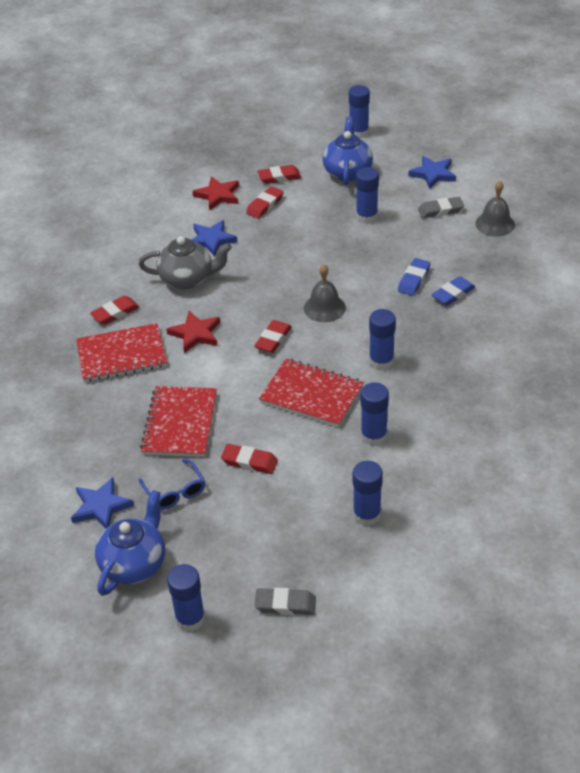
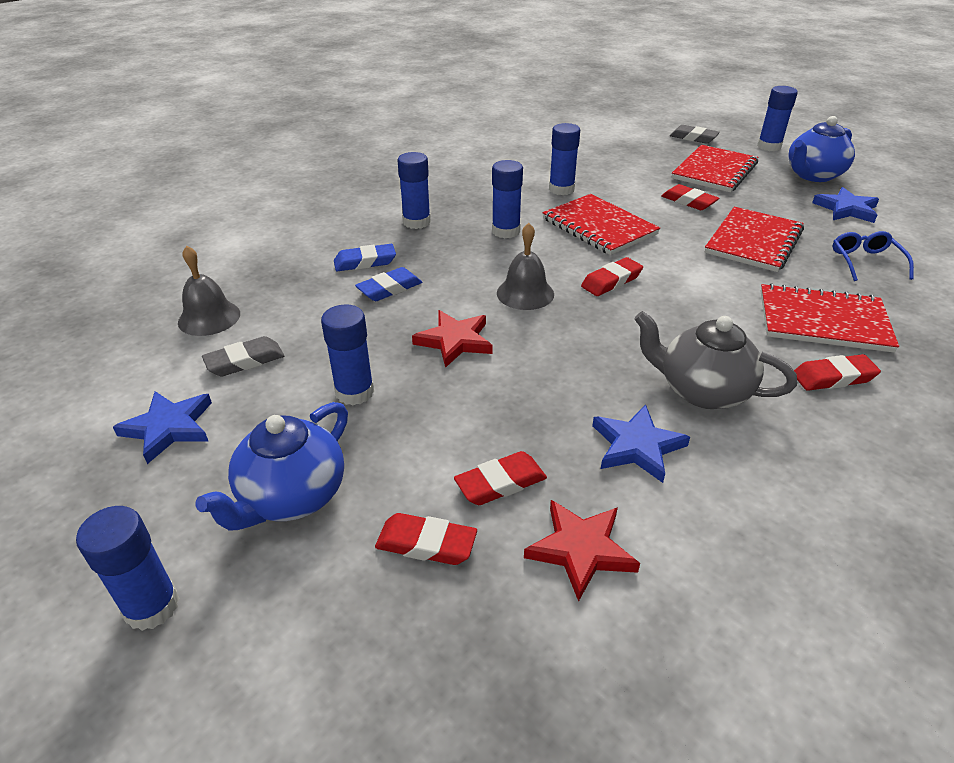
camera: 155 degrees left, 5 degrees down
blue glasses [139,459,205,510] -> blue glasses moved to [832,231,914,281]
red star [166,311,220,353] -> red star moved to [412,310,493,368]
blue glue stick [353,461,383,526] -> blue glue stick moved to [397,152,431,229]
grey eraser [418,197,464,218] -> grey eraser turned 45 degrees counterclockwise [202,336,284,377]
none -> red notebook [672,145,758,192]

